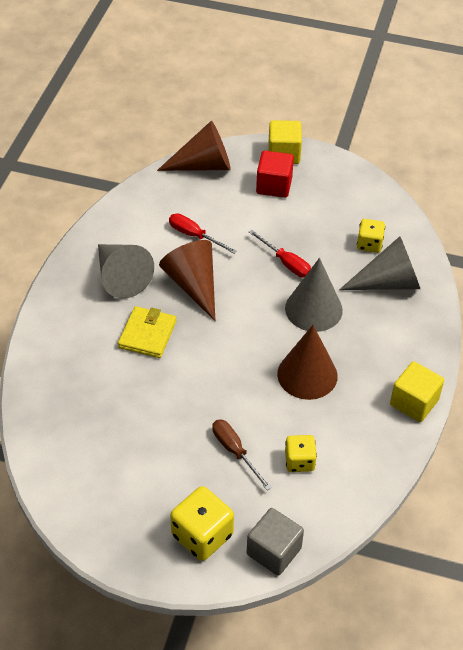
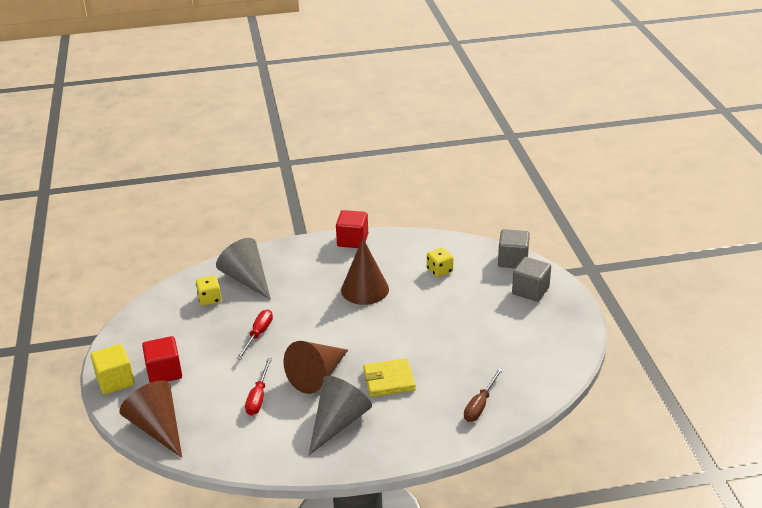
camera: 115 degrees left, 15 degrees down
yellow dice [170,486,234,561] -> grey cube [512,257,551,302]
brown screwdriver [212,419,272,490] -> brown screwdriver moved to [464,368,503,422]
grey cone [285,258,343,332] -> none
yellow cube [390,361,444,422] -> red cube [336,210,368,248]

